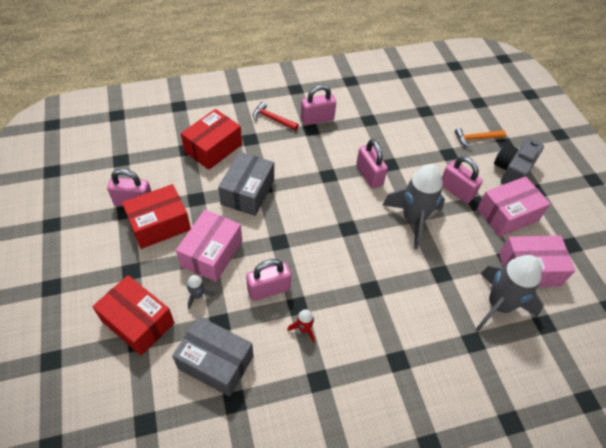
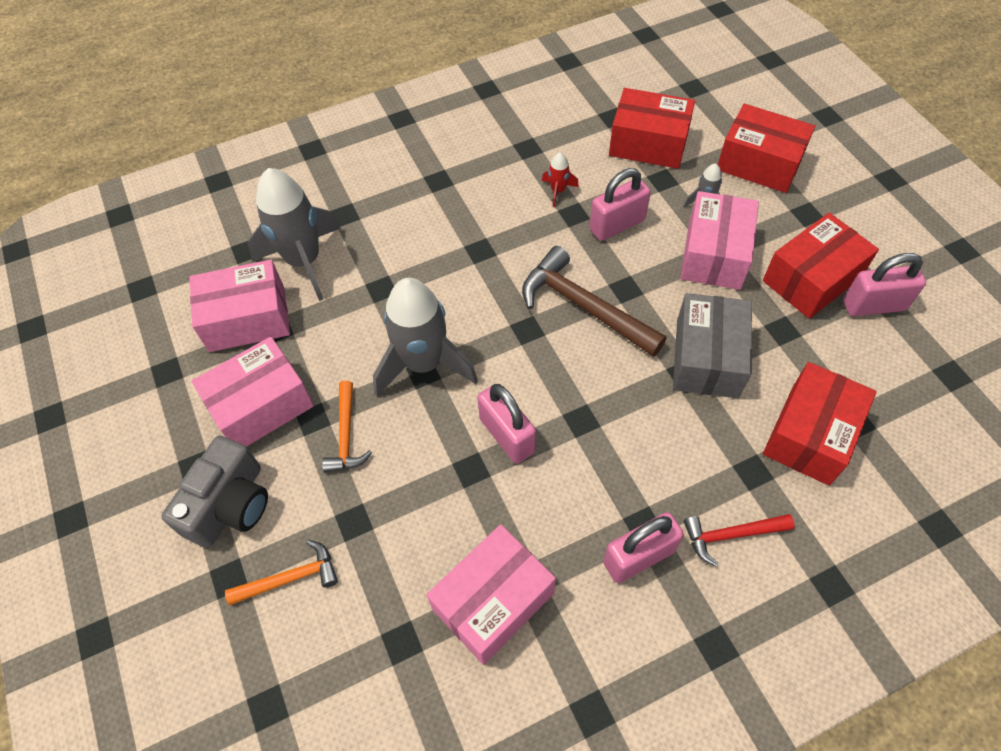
camera: 175 degrees right, 5 degrees up
grey box [172,316,253,397] -> red box [609,88,695,169]
red hammer [253,102,299,131] -> red hammer turned 150 degrees clockwise [684,514,795,566]
pink padlock [442,156,483,203] -> orange hammer [322,381,372,472]
none -> pink box [426,524,556,665]
none -> brown hammer [522,246,667,357]

